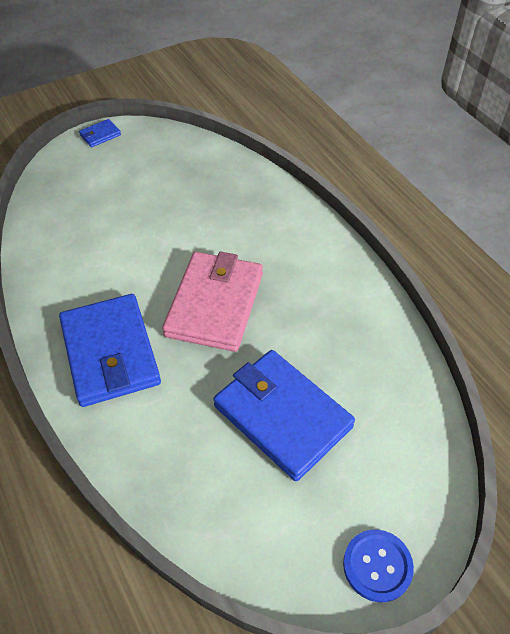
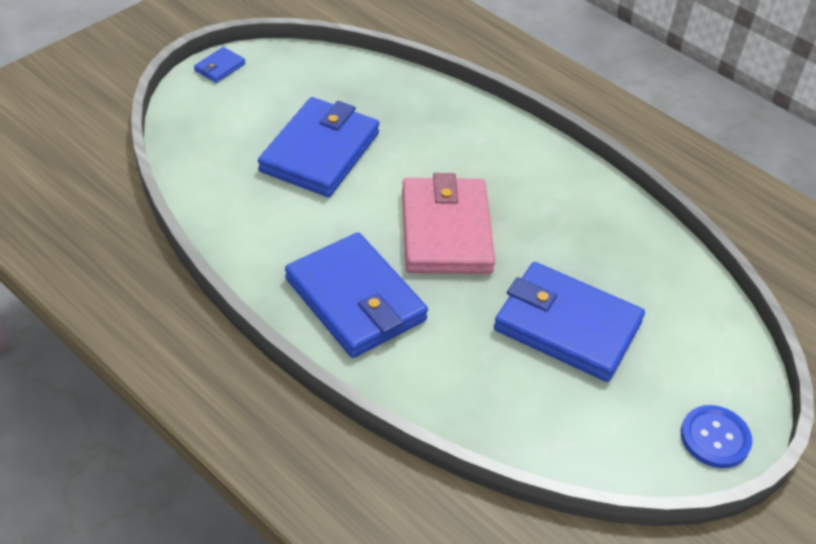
camera: 20 degrees left, 5 degrees down
none -> blue wallet [258,97,380,197]

